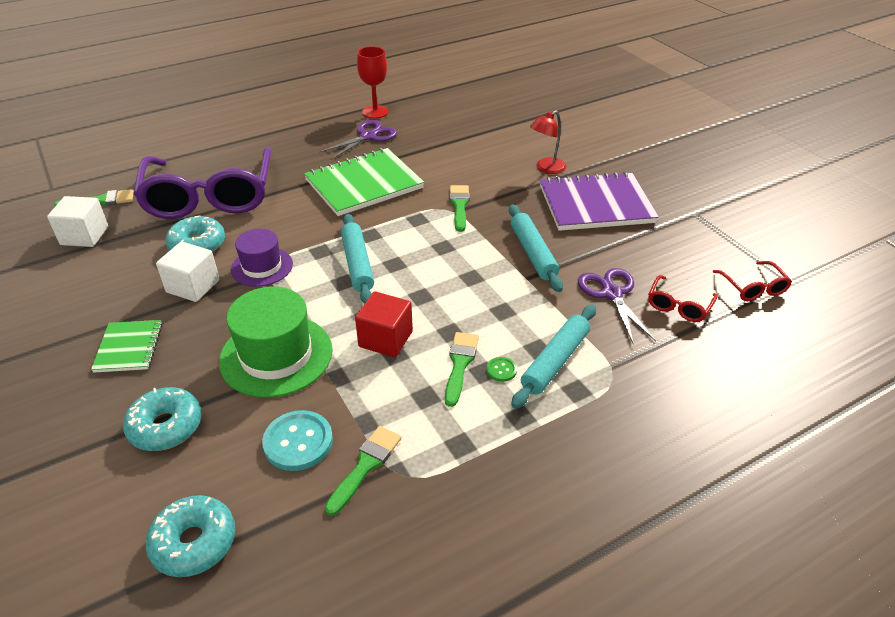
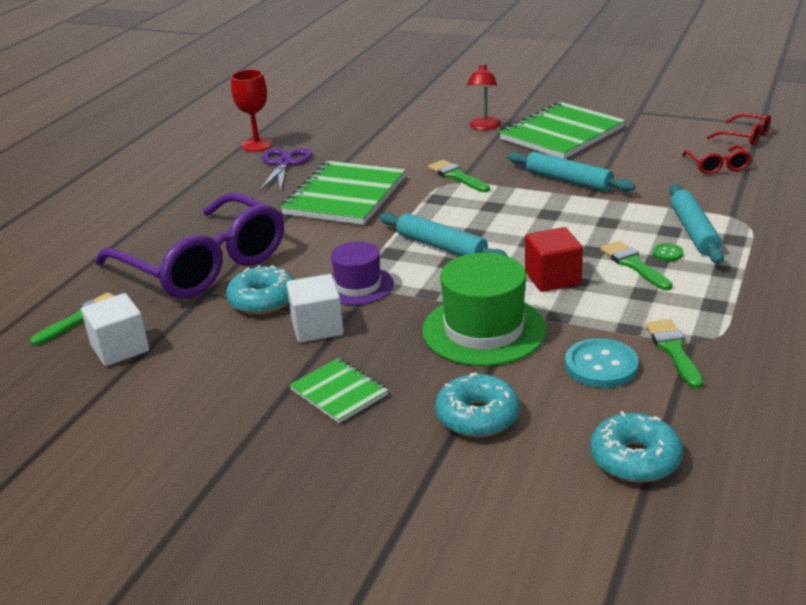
camera: 35 degrees left, 10 degrees down
purple notebook [540,171,659,231] -> green notebook [499,102,626,159]
purple scissors [578,268,656,345] -> none

